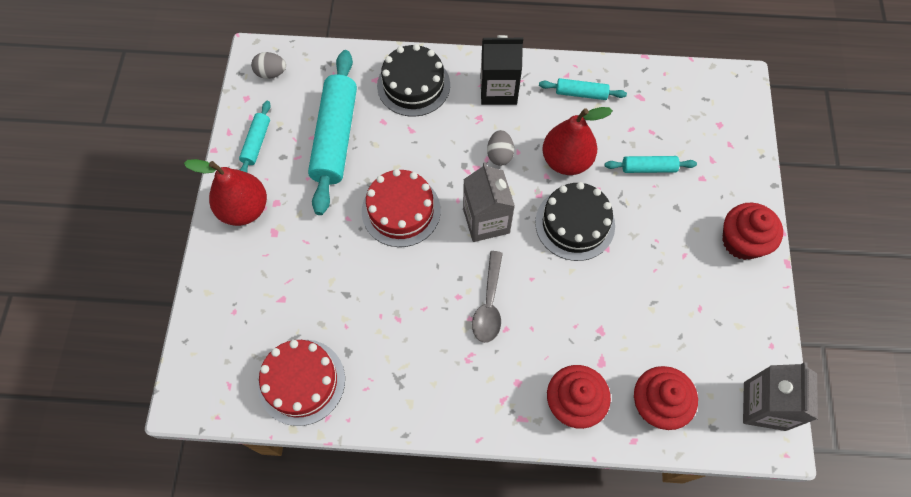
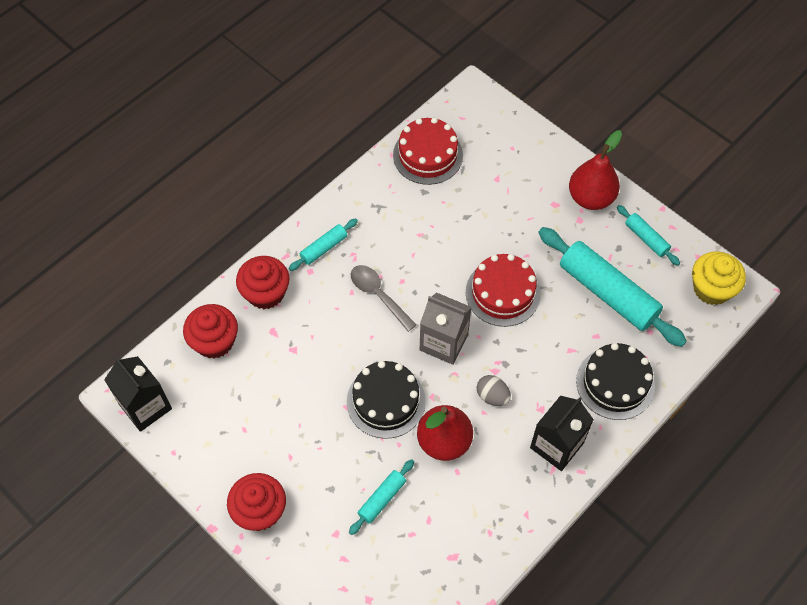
camera: 130 degrees right, 5 degrees down
grey egg [251,52,286,79] -> yellow cupcake [692,251,746,305]
turquoise rolling pin [539,78,627,100] -> turquoise rolling pin moved to [289,219,358,271]
grey carton [743,362,818,431] -> black carton [104,356,172,432]

